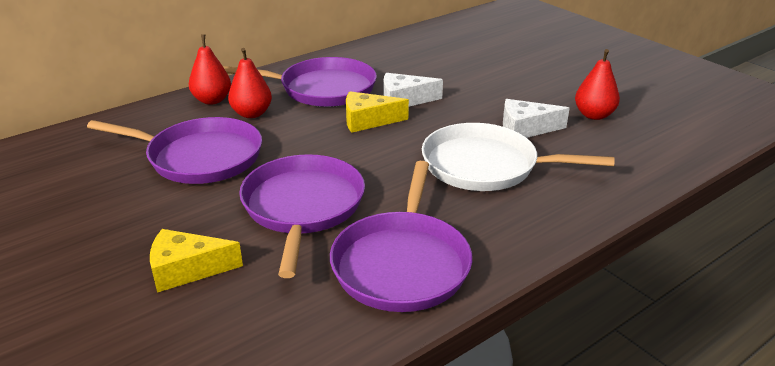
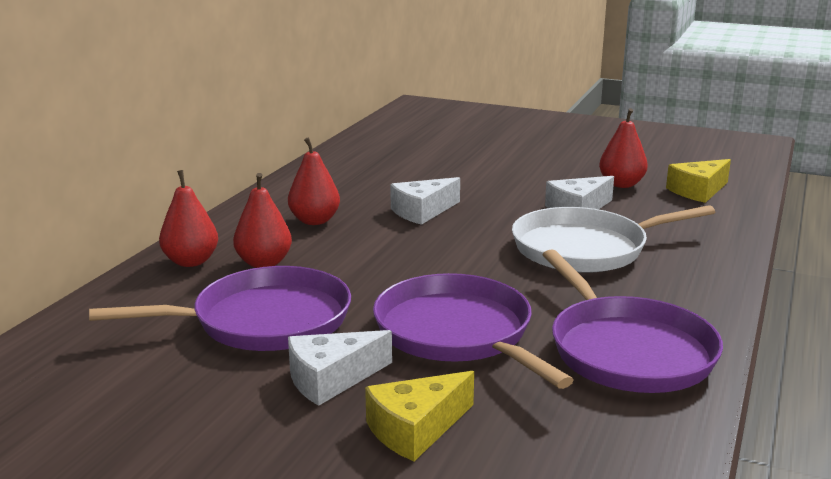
camera: 30 degrees left, 10 degrees down
purple pan [223,57,377,107] -> red pear [288,137,340,225]
yellow cheese [346,91,409,133] -> yellow cheese moved to [666,159,731,203]
none -> white cheese [288,330,392,406]

